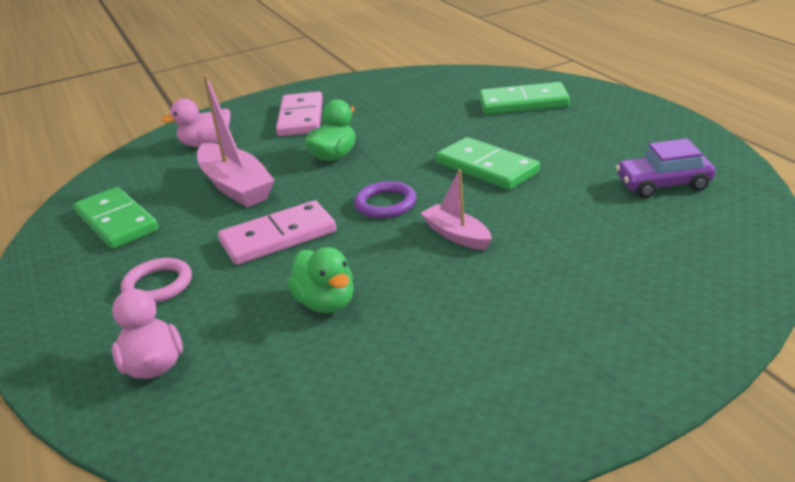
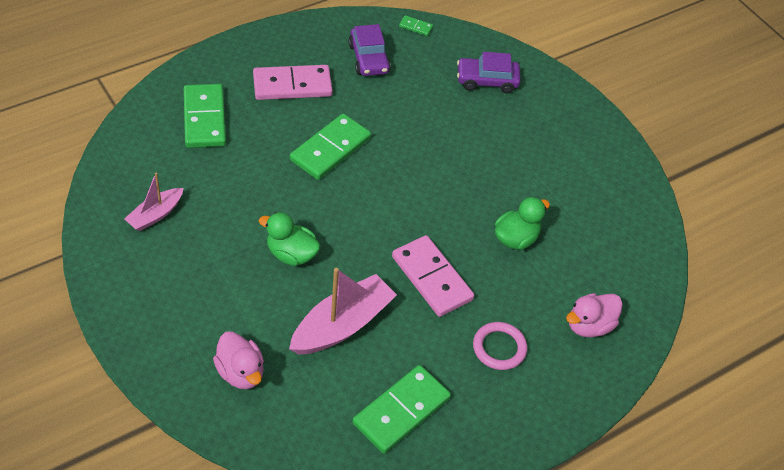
camera: 105 degrees left, 20 degrees up
pink domino [276,91,323,136] -> pink domino moved to [253,65,333,100]
purple ring [354,181,417,218] -> none
pink boat [421,169,492,250] -> pink boat moved to [124,172,184,231]
none -> green domino [399,15,433,36]
none -> purple car [457,52,521,93]

